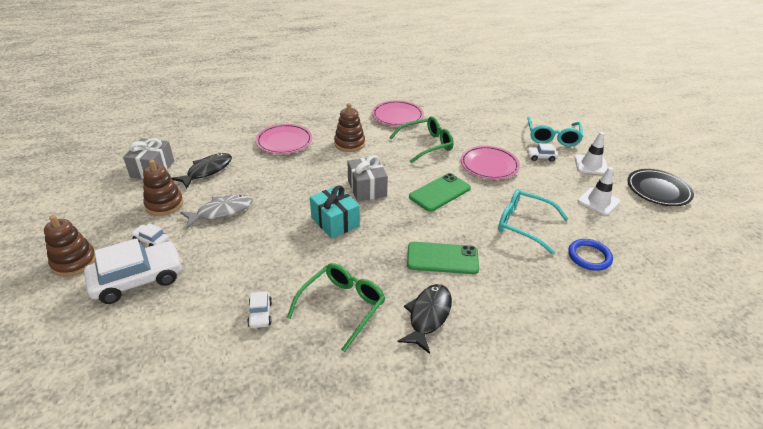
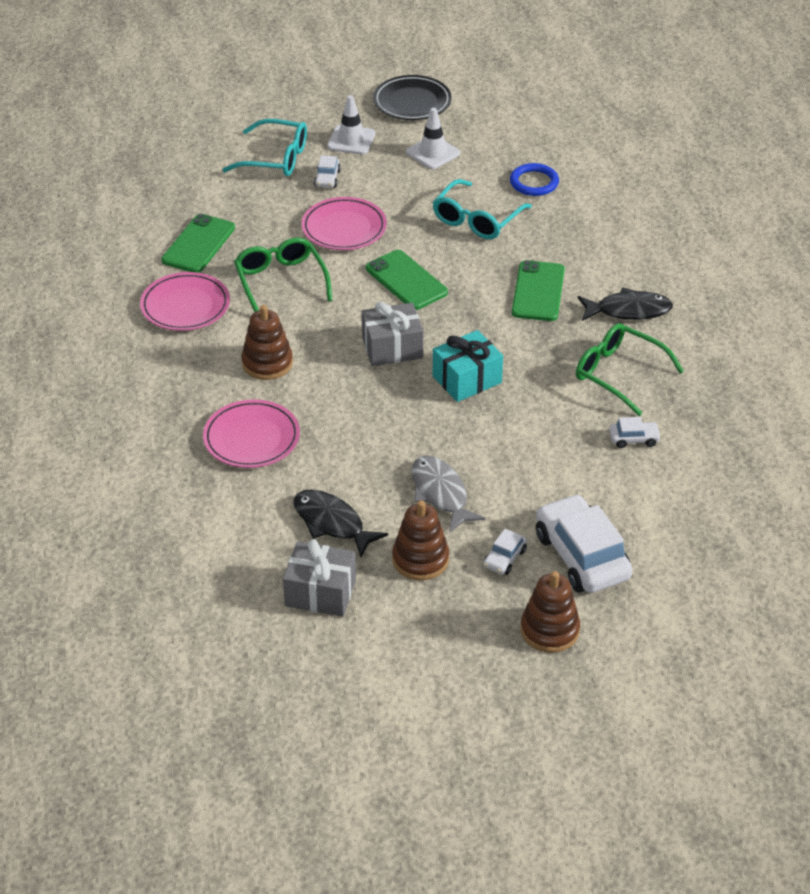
camera: 85 degrees left, 5 degrees up
black fish [397,284,452,354] -> black fish turned 150 degrees clockwise [578,287,673,321]
none -> green phone [161,214,235,273]

